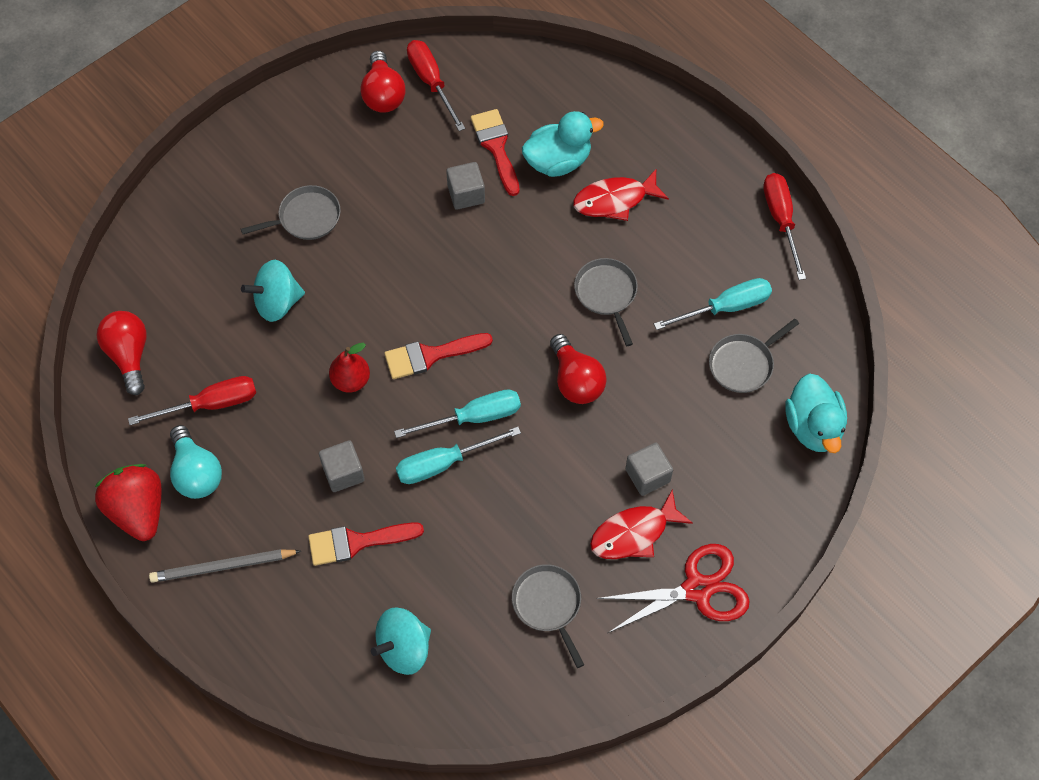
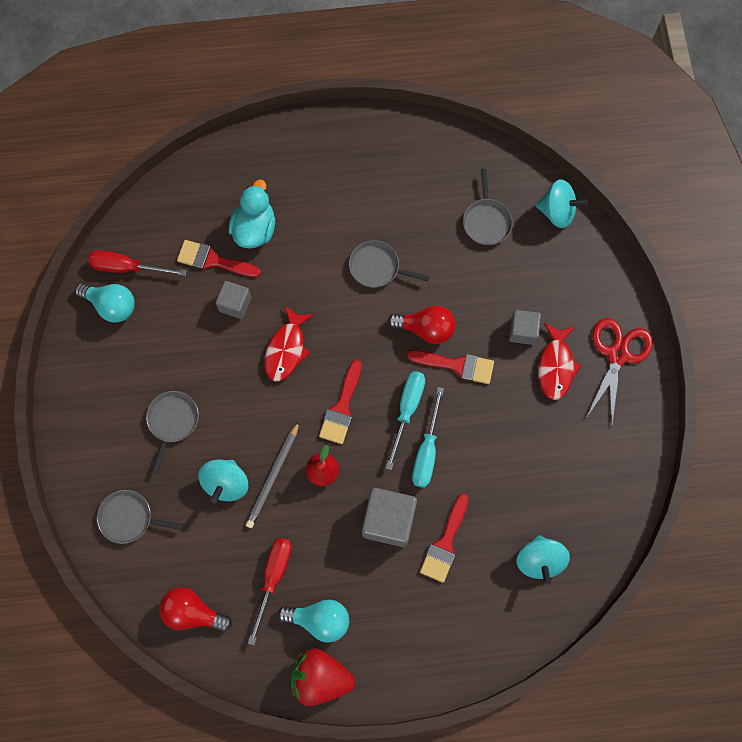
camera: 55 degrees left, 10 degrees up
grey pencil [149,549,301,583] -> grey pencil moved to [246,422,299,528]
grey cube [319,440,365,492] -> grey cube [362,488,417,547], size x1.65
red light bulb [360,51,405,113] -> turquoise light bulb [75,283,135,322]
grey pan [512,564,584,668] -> grey pan moved to [97,490,183,544]
red fish [573,169,669,221] -> red fish moved to [264,306,314,381]
turquoise screwdriver [654,278,772,330] -> none
red screwdriver [763,173,806,280] -> none
turquoise duck [785,374,847,453] -> turquoise spinning top [536,179,588,228]
none -> red brush [407,350,494,384]

